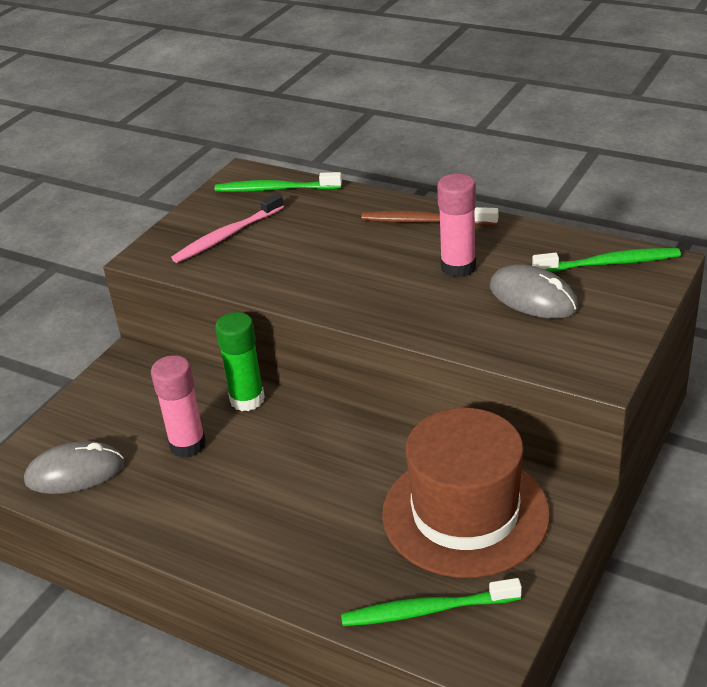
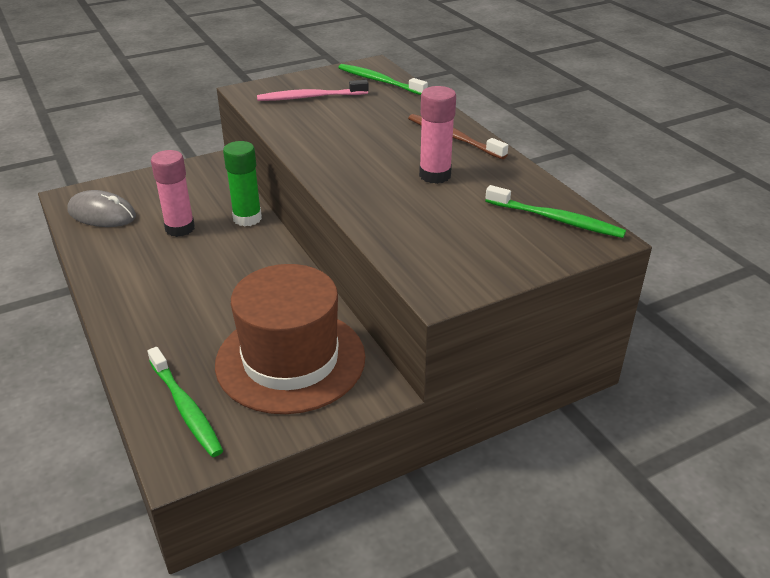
camera: 30 degrees right, 0 degrees up
green toothbrush [341,578,522,626] -> green toothbrush turned 150 degrees counterclockwise [147,347,223,457]
grey mouse [490,264,578,319] -> none

